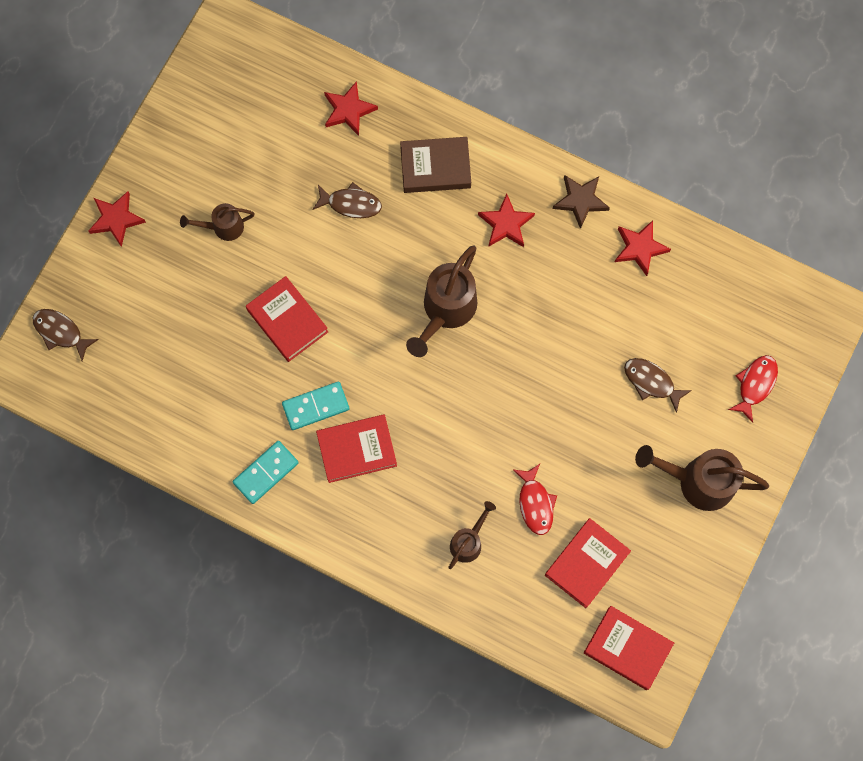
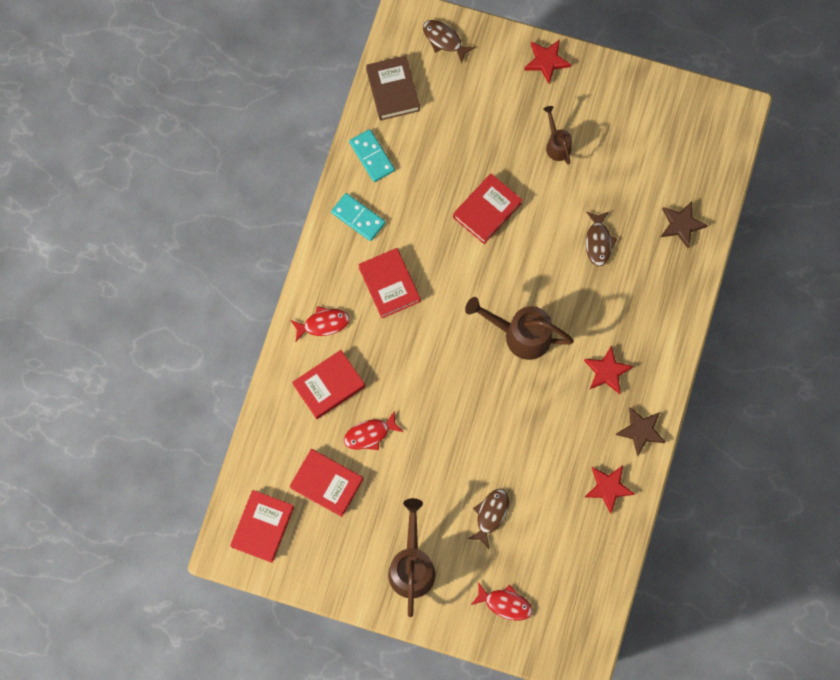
camera: 80 degrees right, 0 degrees up
brown fish [32,309,99,361] -> brown fish turned 75 degrees counterclockwise [423,20,475,64]
turquoise domino [282,382,349,430] -> turquoise domino moved to [349,129,395,182]
red star [324,81,378,136] -> brown star [661,201,708,248]
brown book [400,137,471,193] -> brown book moved to [366,55,420,121]
brown watering can [448,501,496,569] -> red book [292,350,365,419]
none -> red fish [290,306,350,341]

